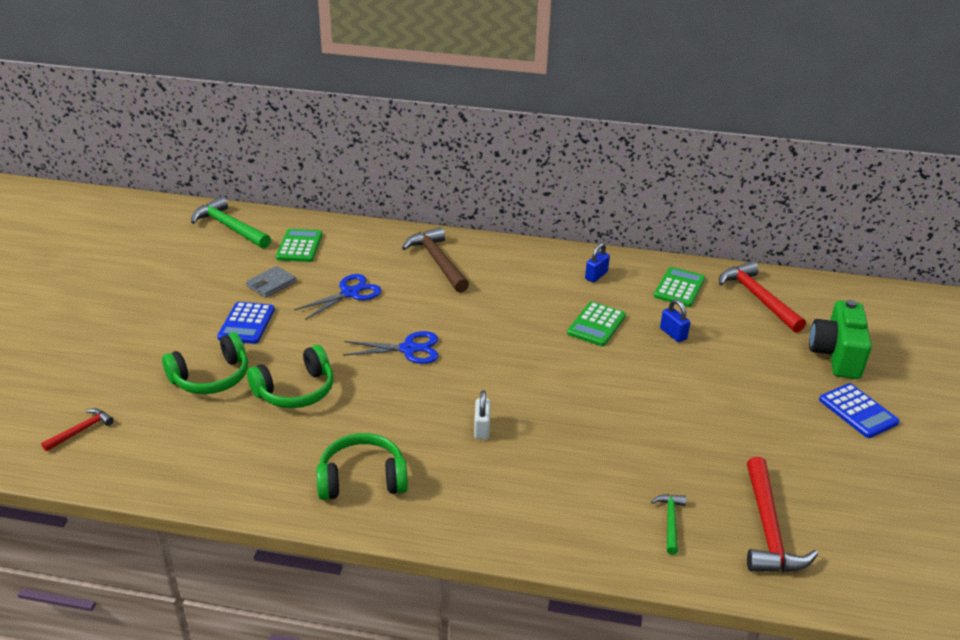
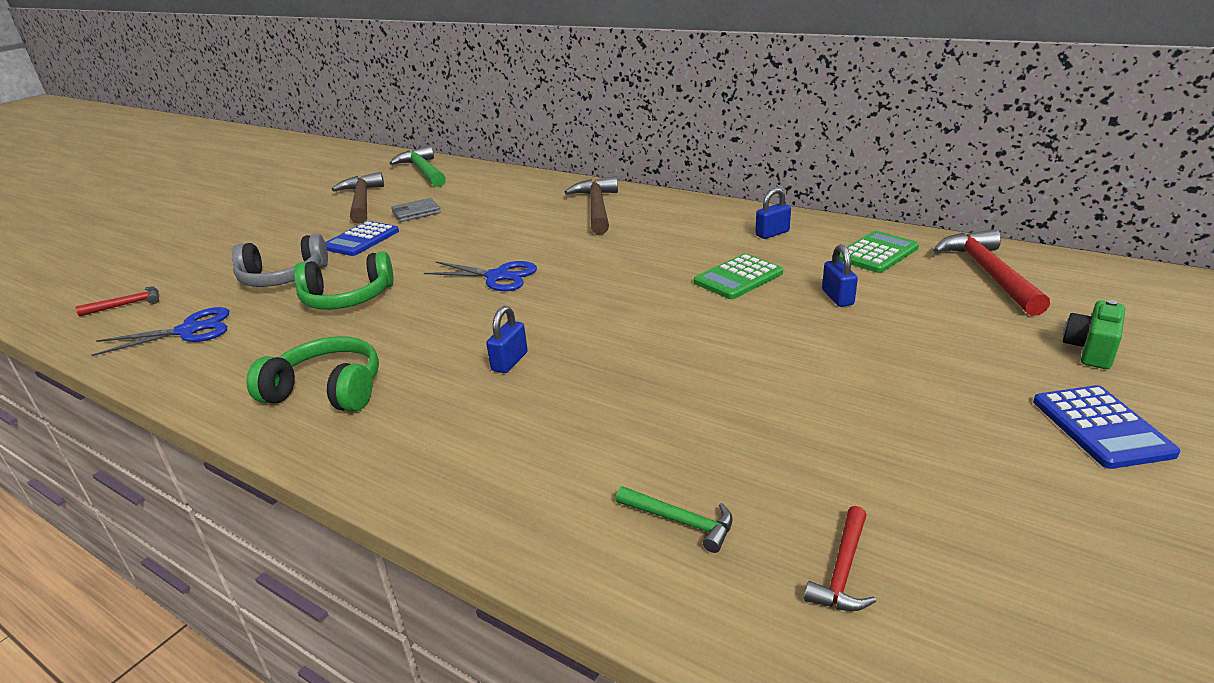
camera: 25 degrees right, 5 degrees down
green headphones [162,332,248,394] -> grey headphones [232,234,328,287]
green calculator [276,229,323,262] -> none
blue scissors [294,274,382,320] -> blue scissors moved to [91,307,229,356]
white padlock [474,390,491,439] -> blue padlock [486,306,528,373]
green hammer [651,494,686,555] -> green hammer turned 90 degrees clockwise [616,486,733,553]
red hammer [747,457,818,572] -> red hammer [804,506,876,611], size x0.52
green camera [809,300,872,379] -> green camera [1063,300,1125,369], size x0.59
none -> brown hammer [332,172,384,224]

